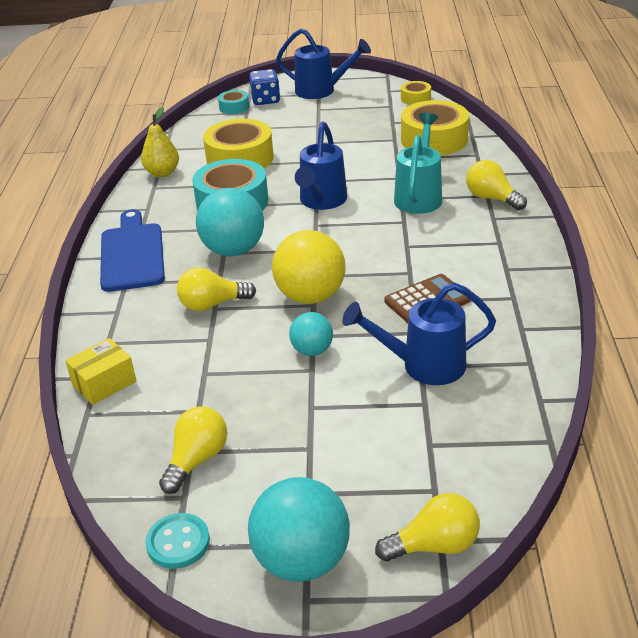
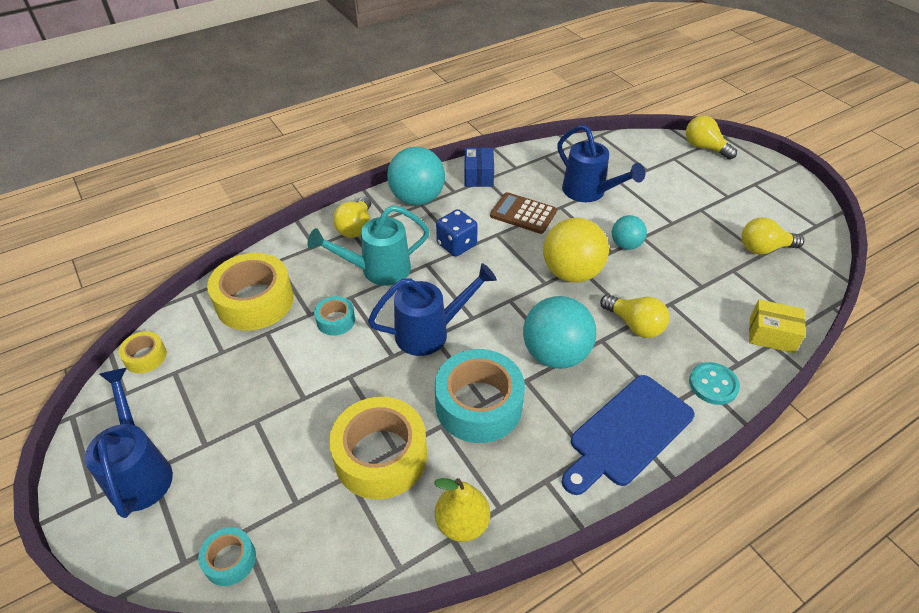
camera: 125 degrees left, 10 degrees up
turquoise button [145,513,210,569] -> turquoise button moved to [689,362,740,405]
turquoise ball [248,477,350,582] -> turquoise ball moved to [387,147,445,206]
blue dice [249,69,280,105] -> blue dice moved to [436,209,478,257]
none -> turquoise tape [314,296,355,336]
none -> blue box [465,148,494,187]

